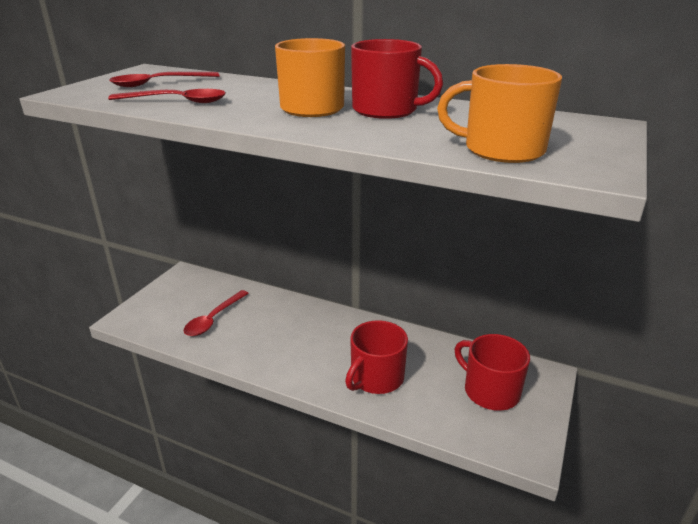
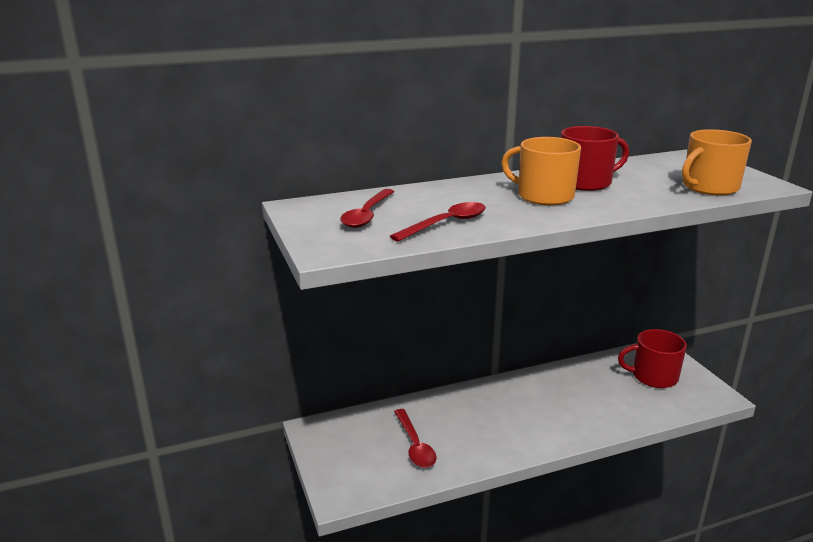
camera: 45 degrees left, 5 degrees down
red mug [345,320,408,394] -> none

